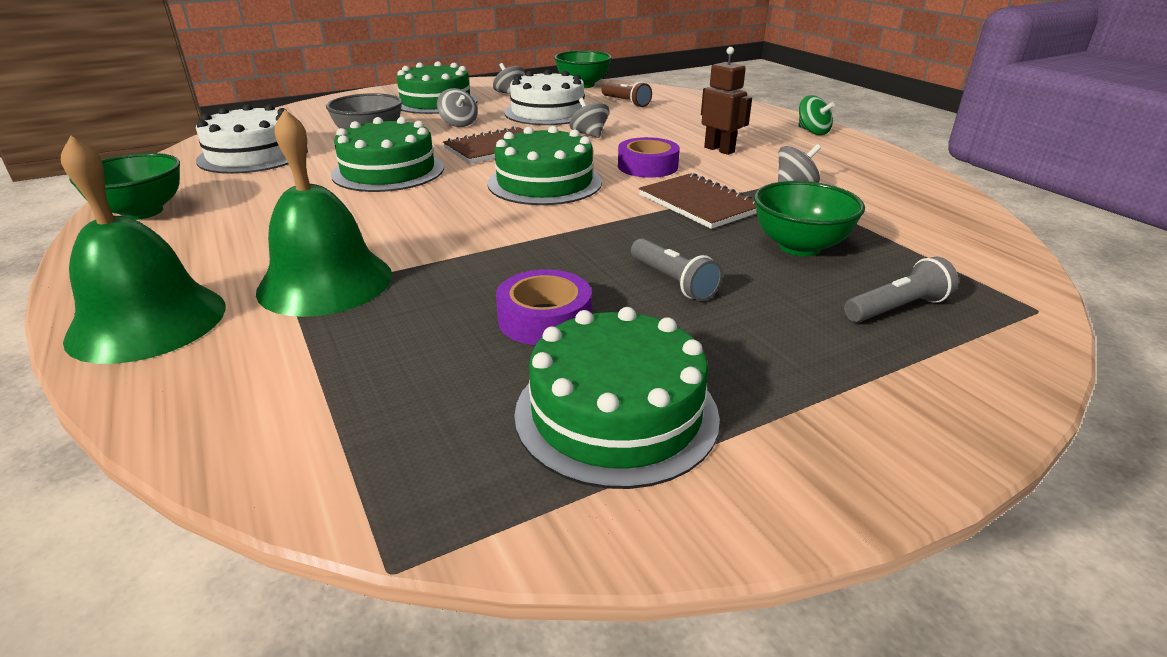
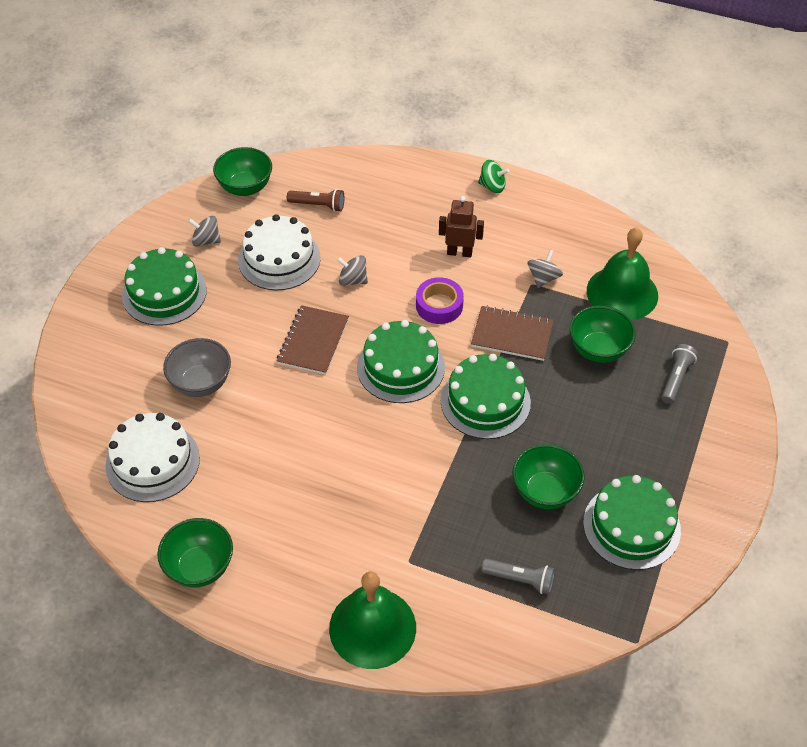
camera: 40 degrees left, 20 degrees up
green bell [256,109,392,317] -> green bell moved to [587,227,658,320]
green cake [331,117,444,192] -> green cake moved to [441,354,531,439]
grey spinning top [437,88,478,127] -> none
purple tape [496,269,592,345] -> green bowl [512,444,585,509]
grey flashlight [631,238,723,301] -> grey flashlight moved to [481,559,555,594]

